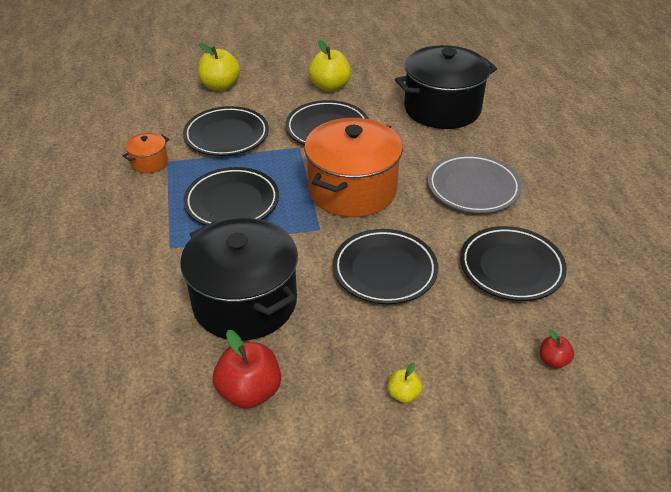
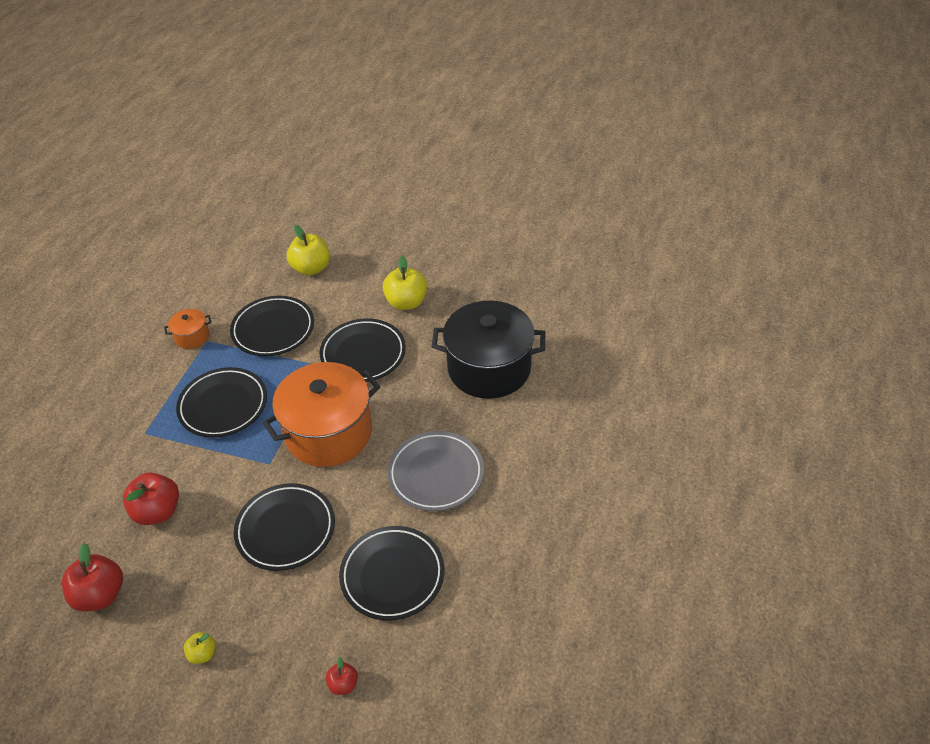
camera: 30 degrees right, 5 degrees up
black pot [180,218,298,341] -> red apple [123,472,179,525]

